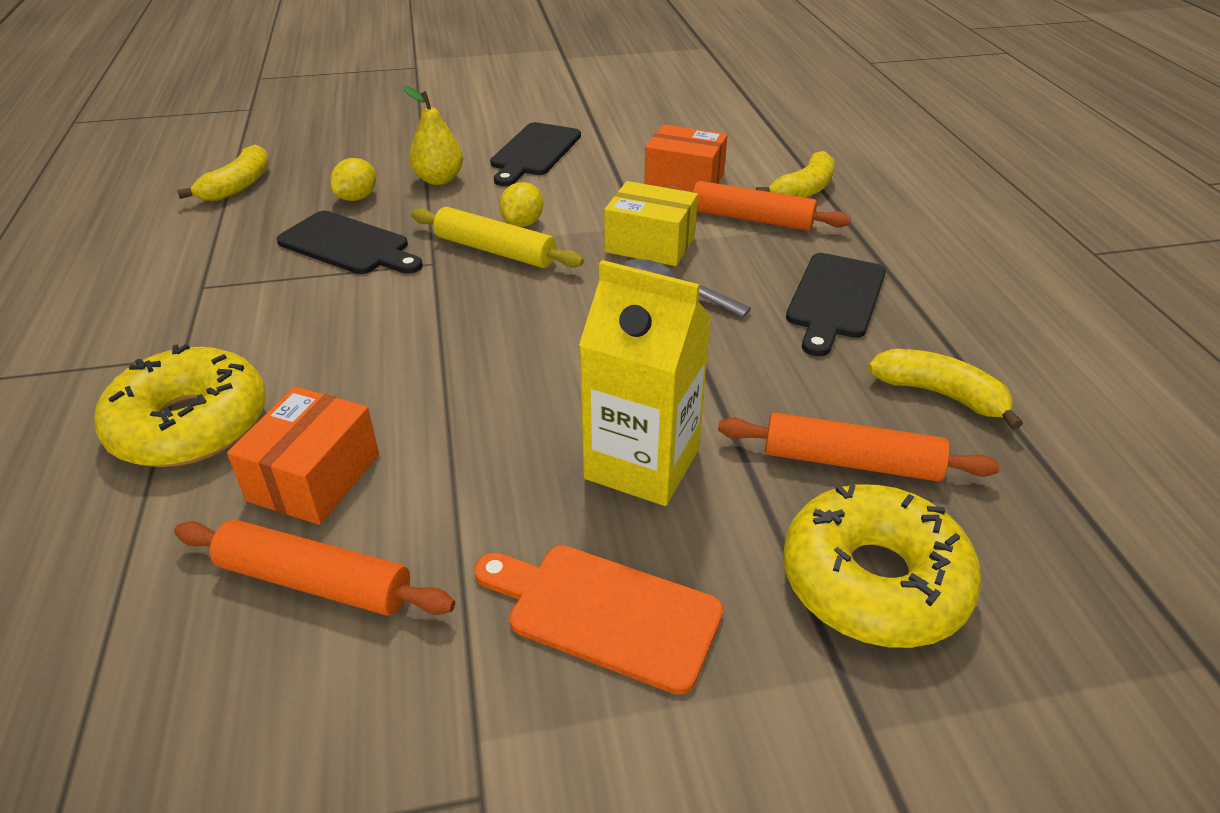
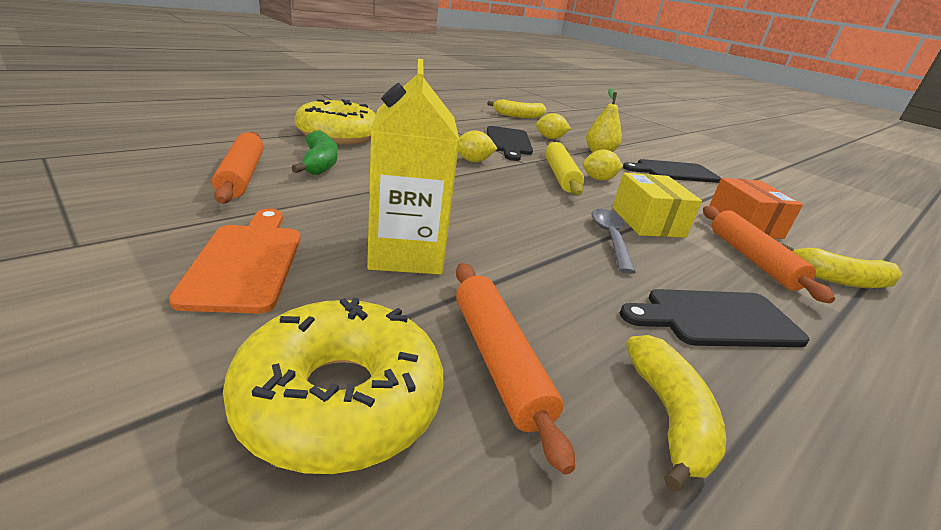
camera: 55 degrees right, 10 degrees down
orange box [227,387,379,525] -> green banana [291,130,338,175]
none -> yellow lemon [458,130,498,162]

